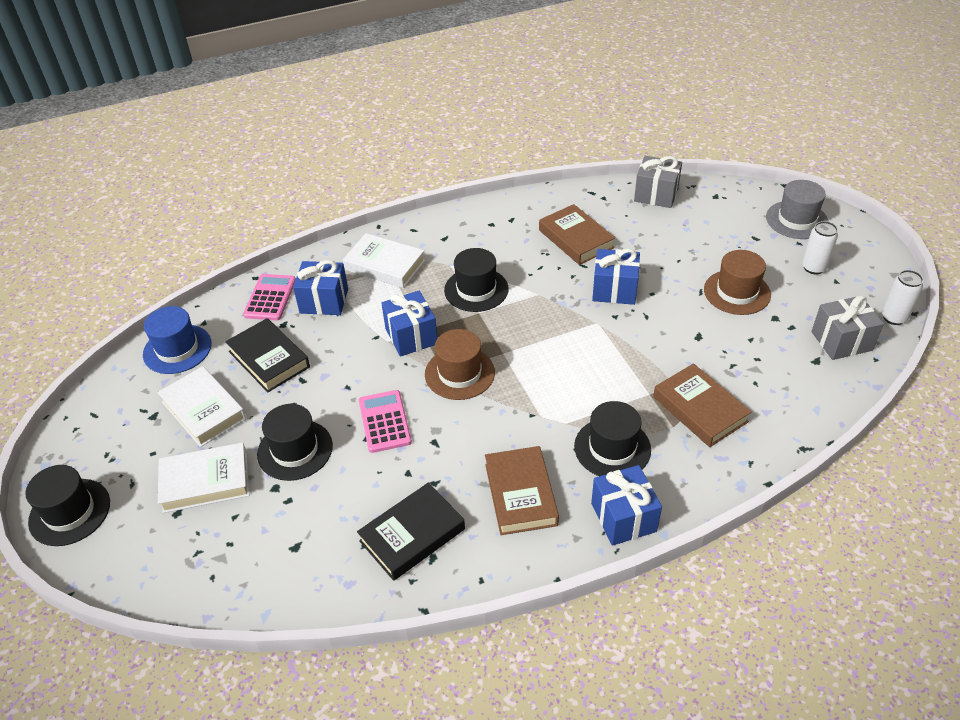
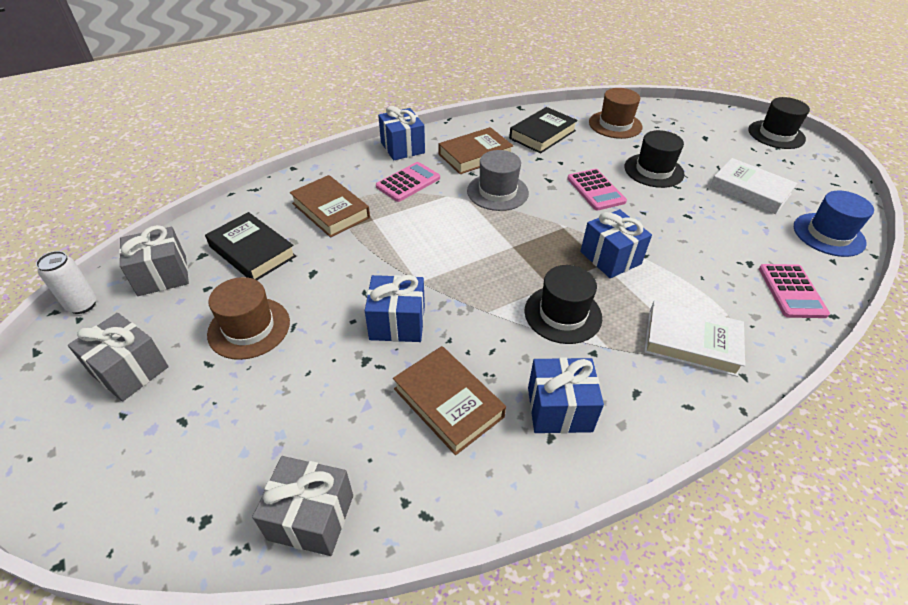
camera: 170 degrees right, 0 degrees up
white book [158,442,249,513] -> none
black book [225,318,310,392] -> black book moved to [205,212,296,280]
blue gift [293,260,348,315] -> blue gift moved to [528,357,604,433]
brown hat [425,329,495,400] -> brown hat moved to [589,88,642,139]
brown book [485,446,559,535] -> brown book turned 75 degrees clockwise [438,127,514,174]
black hat [574,401,651,476] -> pink calculator [376,162,440,202]
grey hat [766,180,829,239] -> grey hat moved to [467,150,529,211]
white can [802,221,838,275] -> grey gift [68,313,169,401]

